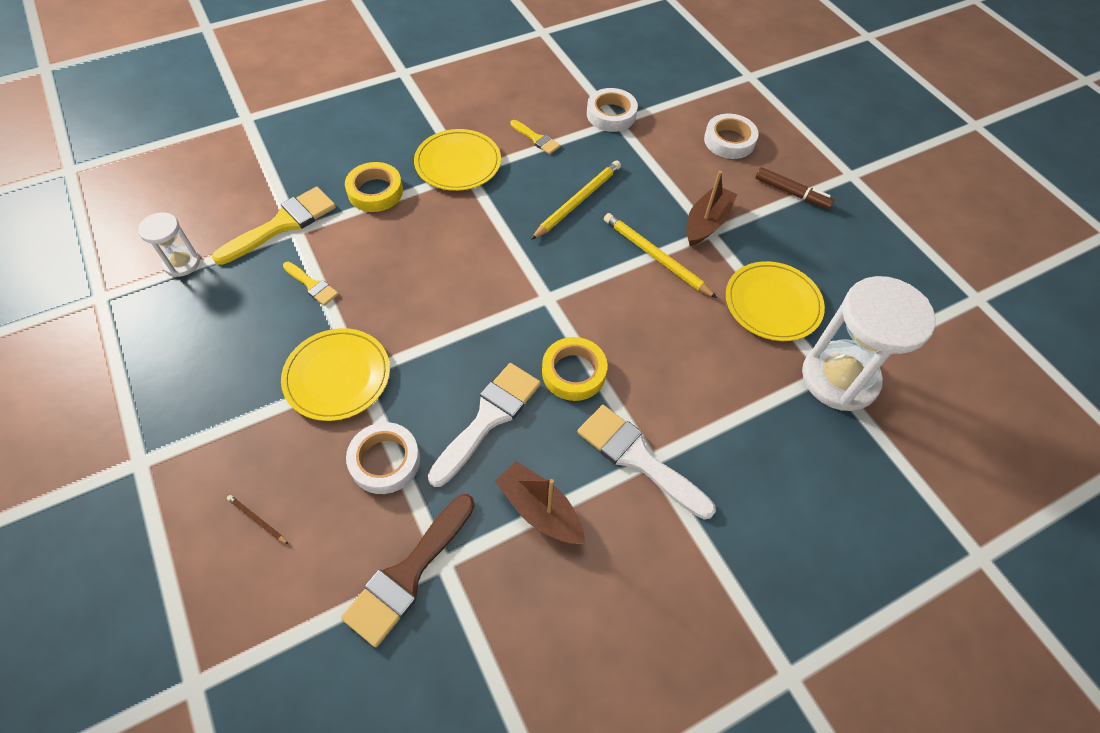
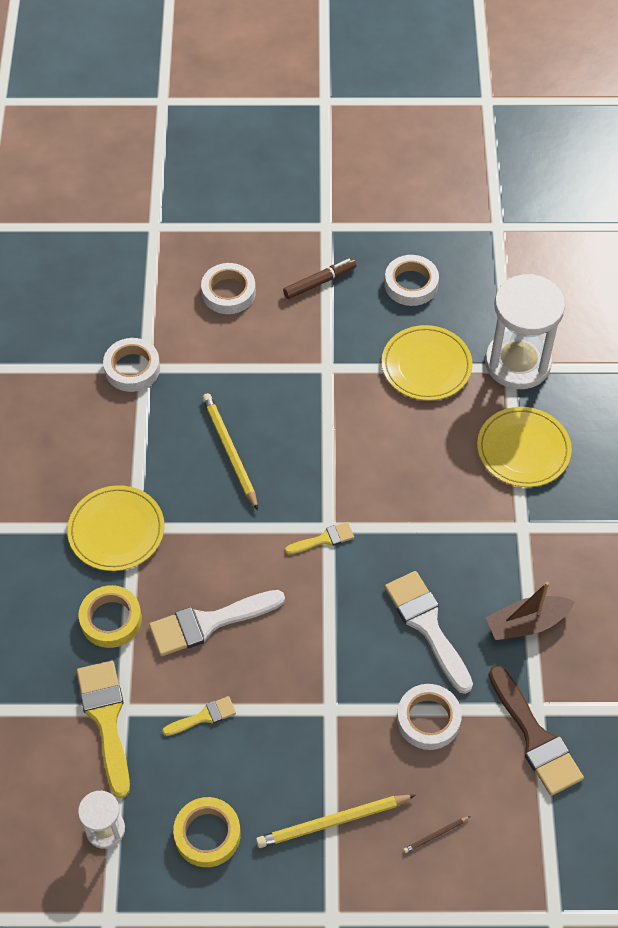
camera: 60 degrees left, 0 degrees up
yellow plate [281,328,390,421] -> yellow plate moved to [477,407,572,487]
yellow brush [510,120,560,154] -> yellow brush moved to [285,522,354,555]
yellow tape [542,337,607,401] -> yellow tape moved to [173,797,241,867]
white brush [577,405,716,520] -> white brush moved to [149,590,285,656]
yellow pencil [604,213,717,298] -> yellow pencil moved to [256,795,416,848]
brown boat [686,171,737,246] -> none
none -> white tape [384,255,439,306]

